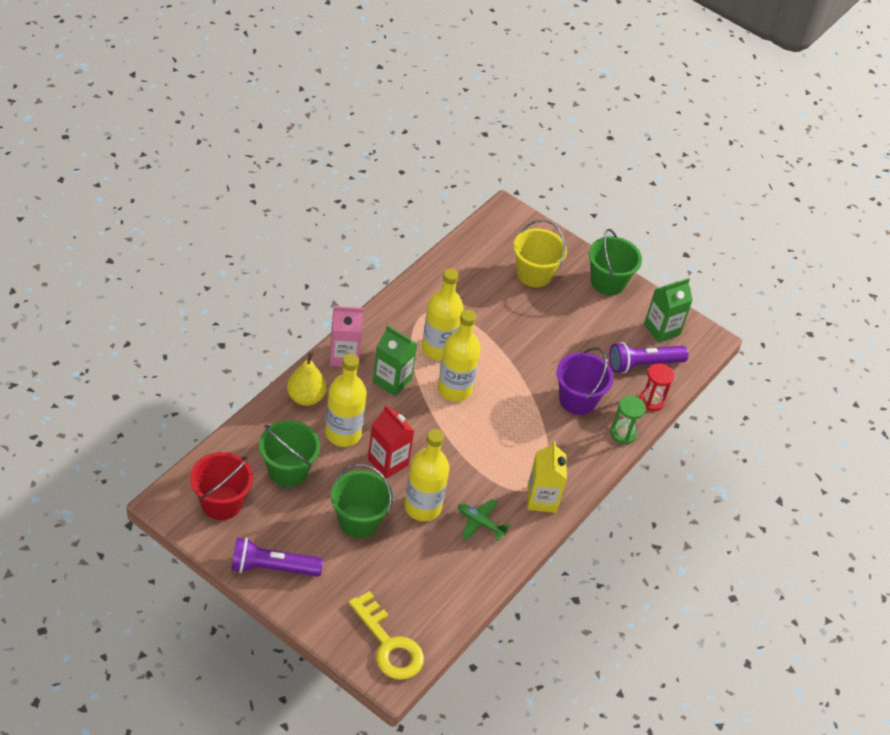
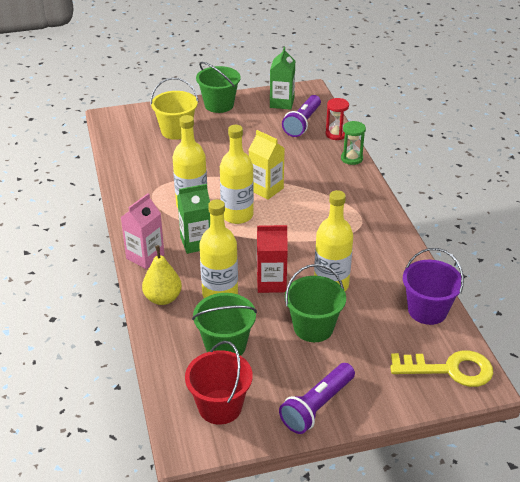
camera: 45 degrees left, 10 degrees down
green plane [458,499,510,541] -> none
yellow carton [527,441,567,513] -> yellow carton moved to [249,130,285,200]
purple bucket [557,347,614,415] -> purple bucket moved to [403,248,464,325]

